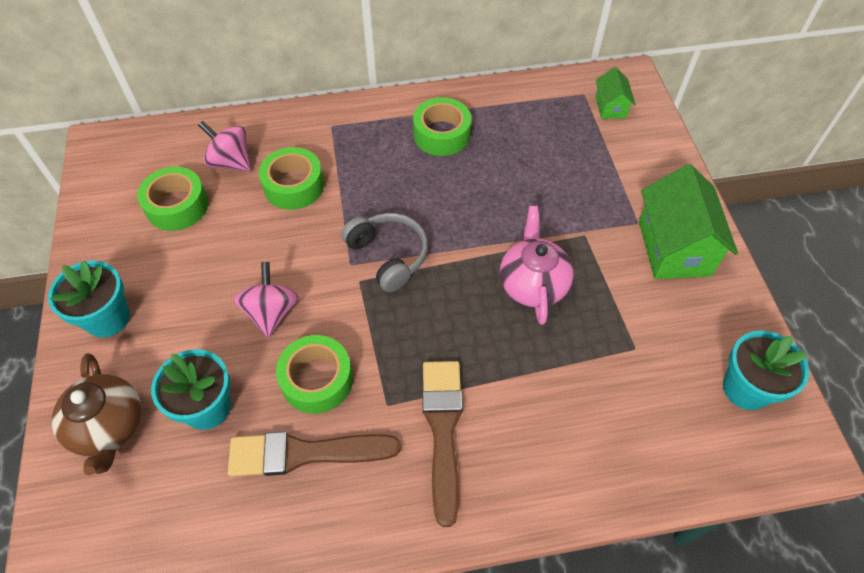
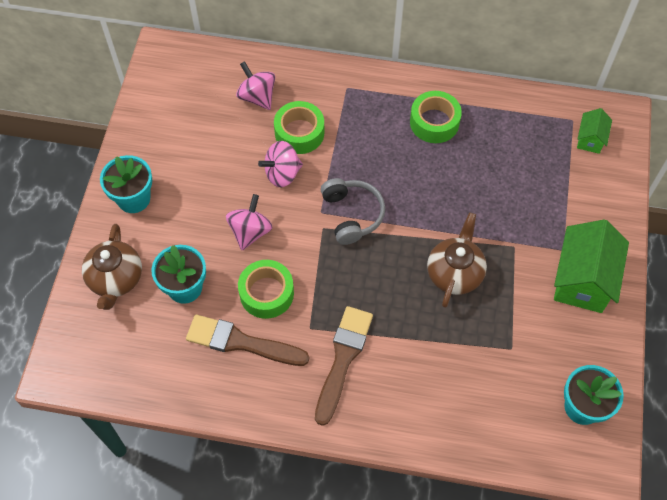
camera: 20 degrees right, 5 degrees up
green tape [137,167,208,231] -> none
pink teapot [500,206,574,325] -> brown teapot [427,212,487,308]
none -> pink spinning top [258,141,303,187]

